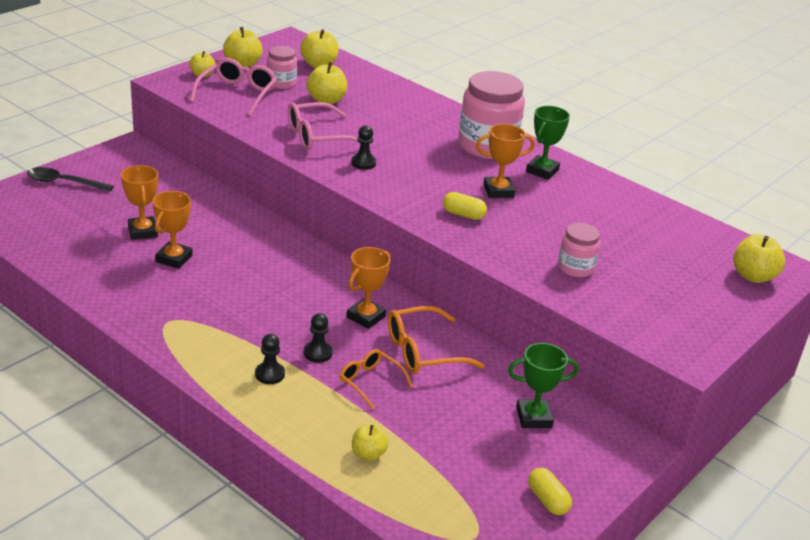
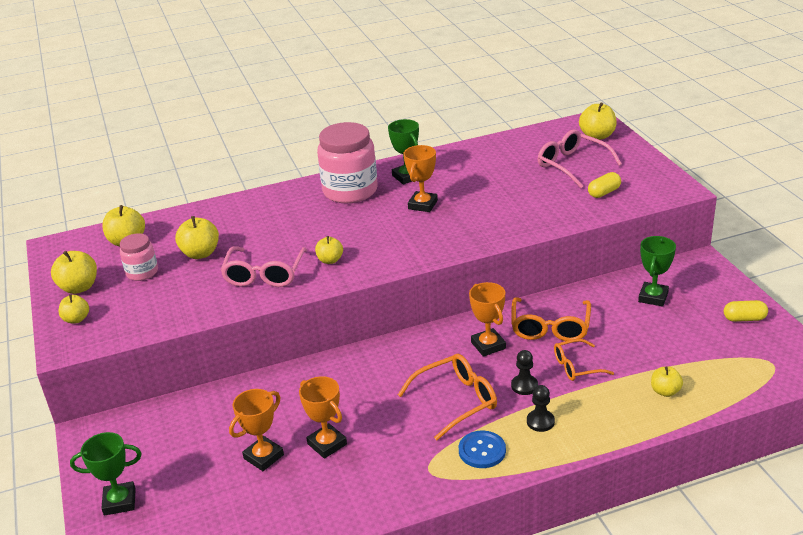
camera: 55 degrees left, 0 degrees up
black spoon [27,167,114,192] -> green trophy [70,432,142,516]
orange trophy [121,165,158,240] -> orange trophy turned 60 degrees counterclockwise [229,389,284,471]
pink glasses [190,58,277,116] -> pink glasses moved to [538,129,622,188]
black pawn [351,125,376,170] -> yellow apple [315,236,343,264]
yellow capsule [443,192,487,220] -> yellow capsule moved to [588,172,621,198]
pink jar [558,223,600,277] -> none
none -> orange glasses [398,354,497,441]
none -> blue button [459,431,506,468]

